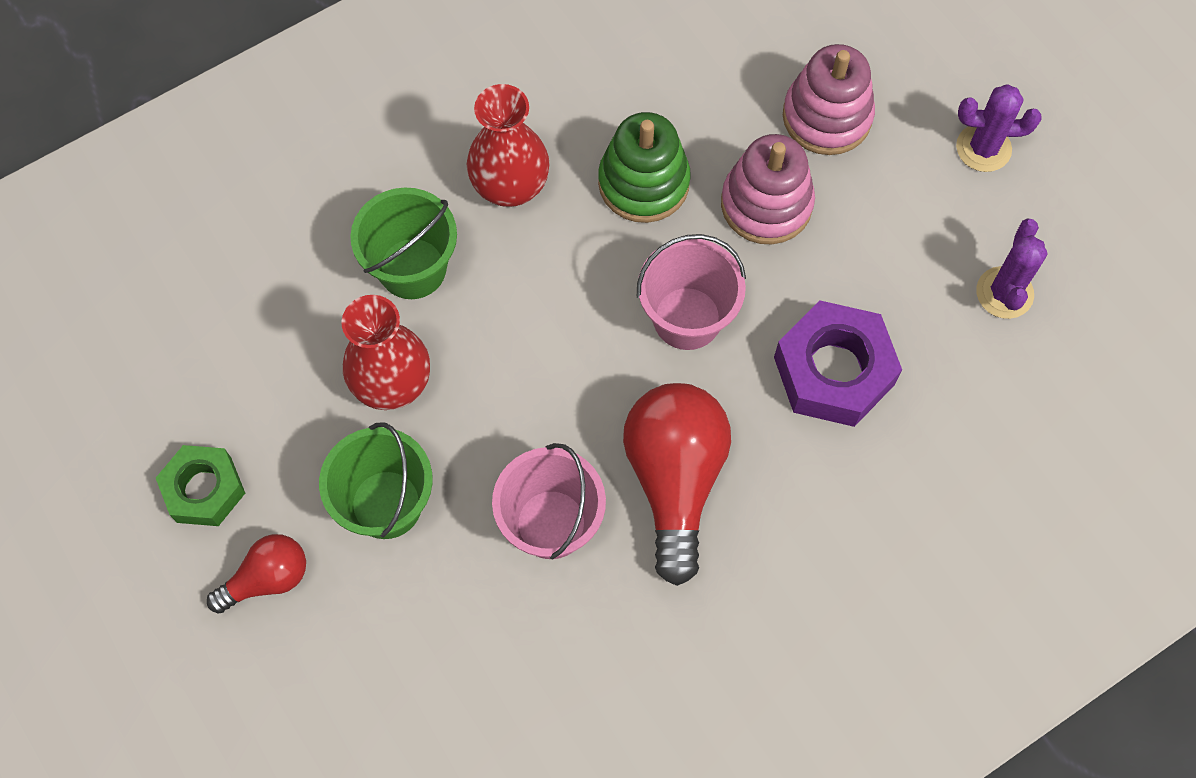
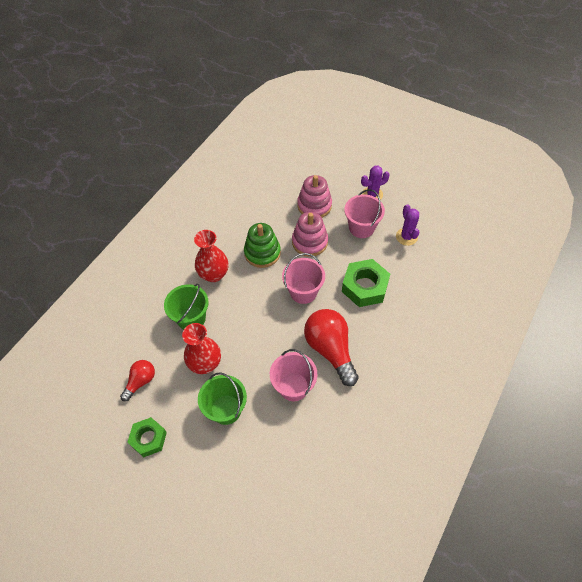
camera: 25 degrees left, 10 degrees down
red light bulb [207,534,306,614] -> red light bulb moved to [120,360,155,401]
purple nut [774,301,902,427] -> green nut [342,259,390,307]
none -> pink bucket [344,189,385,238]

